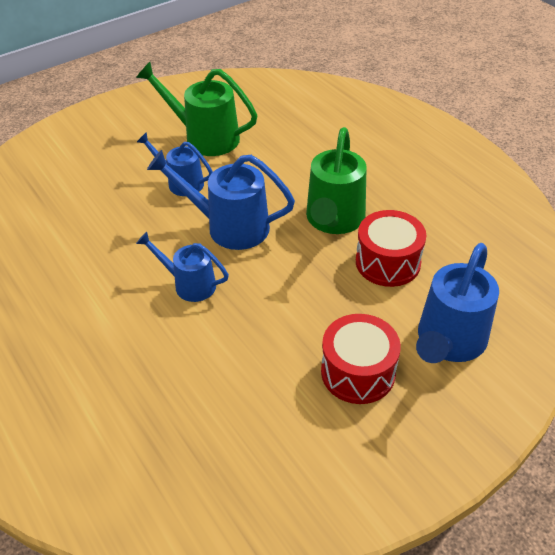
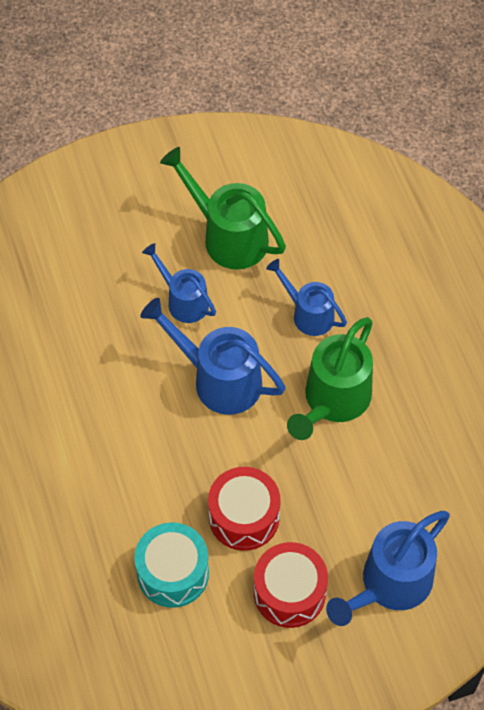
camera: 15 degrees right, 15 degrees up
blue watering can [136,232,229,302] -> blue watering can moved to [266,259,347,336]
red drum [356,210,426,287] -> red drum moved to [208,467,281,551]
none -> turquoise drum [134,522,209,608]

